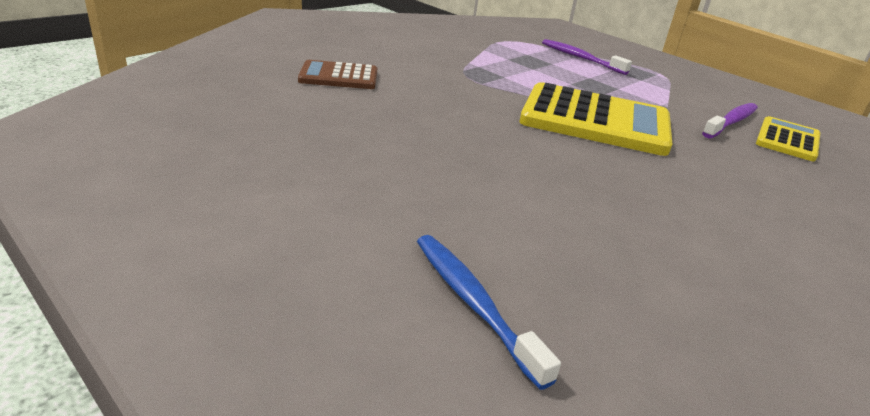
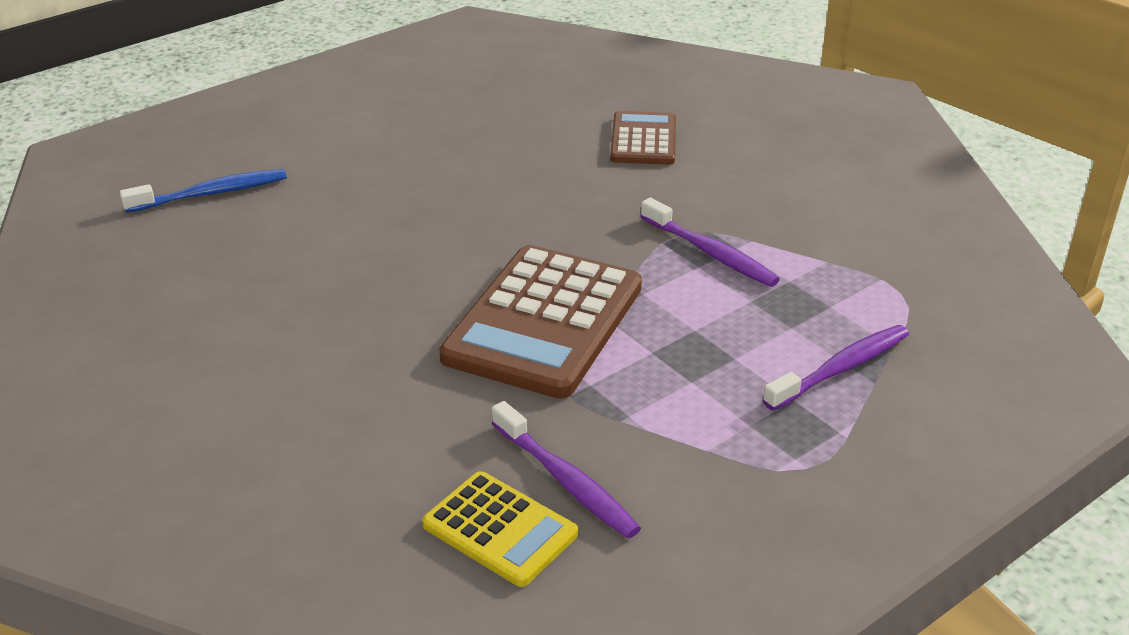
camera: 100 degrees right, 5 degrees up
yellow calculator [520,82,672,156] -> brown calculator [439,245,642,399]
none -> purple toothbrush [641,197,780,287]

